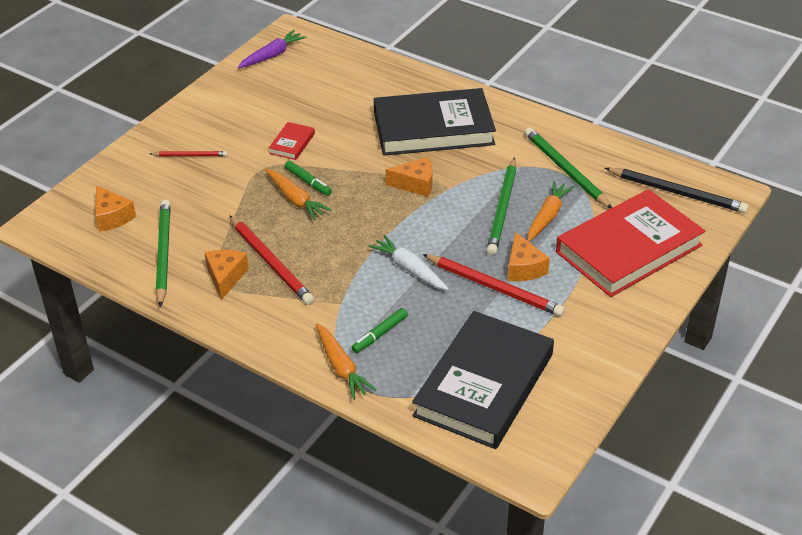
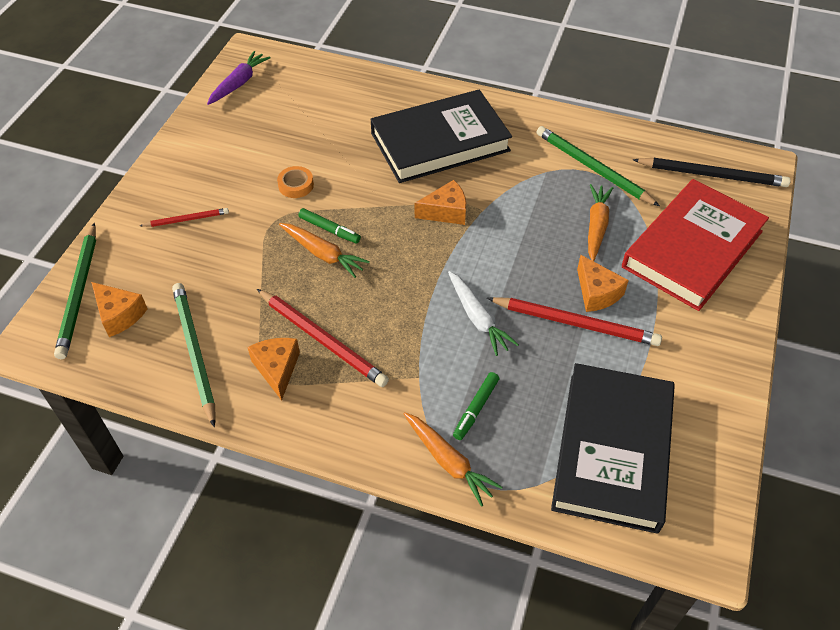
camera: 15 degrees left, 10 degrees up
red book [269,122,315,160] -> orange tape [277,166,314,198]
white carrot [368,235,449,290] -> white carrot turned 150 degrees counterclockwise [448,271,519,356]
green pencil [487,157,516,255] -> green pencil moved to [54,222,96,359]

